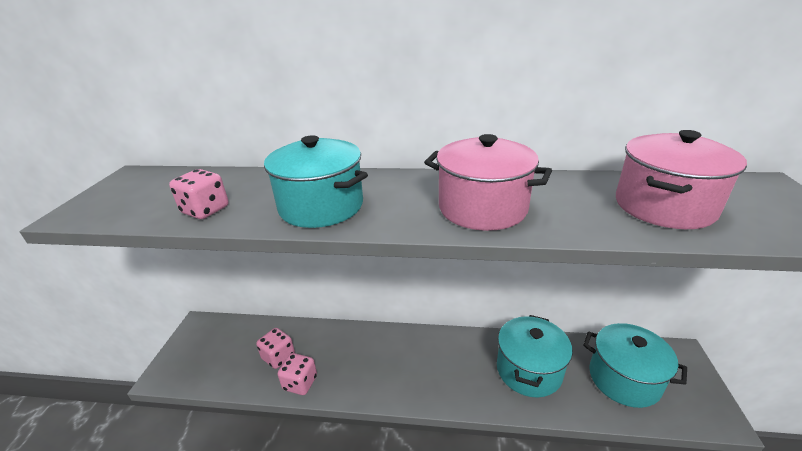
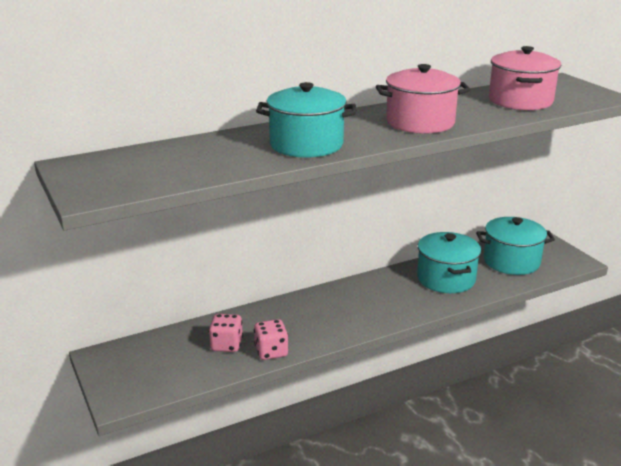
camera: 35 degrees left, 5 degrees down
pink dice [169,169,228,219] -> none

